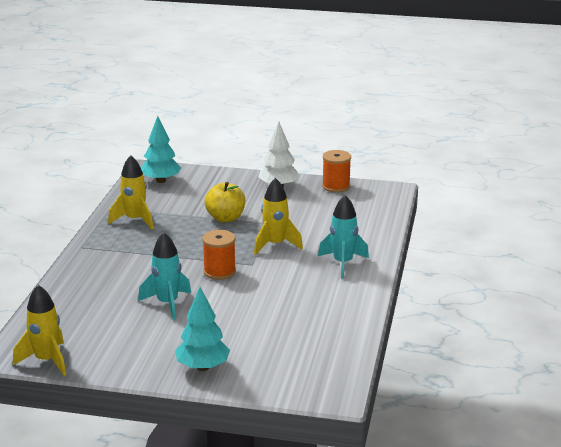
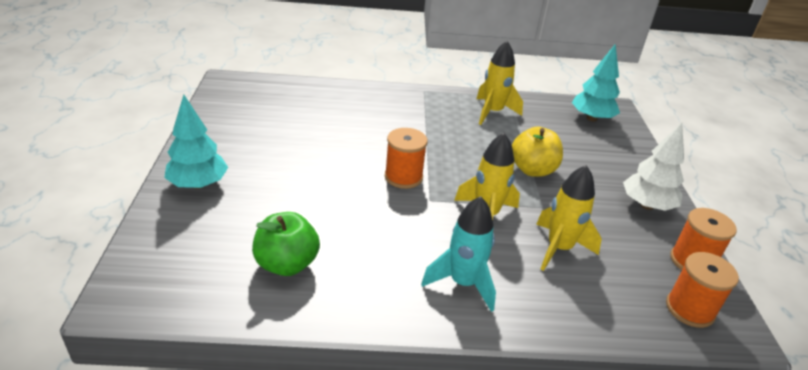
camera: 75 degrees right, 10 degrees up
yellow rocket [13,285,66,376] -> yellow rocket moved to [536,165,602,271]
turquoise rocket [138,232,191,320] -> none
none -> green apple [252,212,320,276]
none -> orange spool [666,252,739,328]

